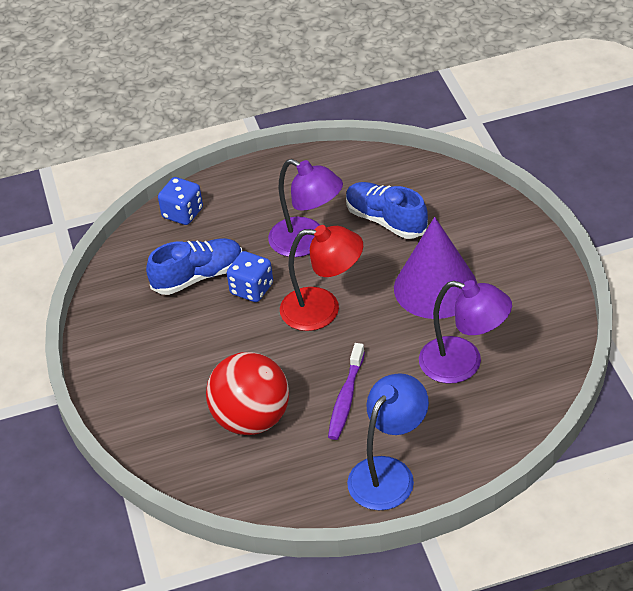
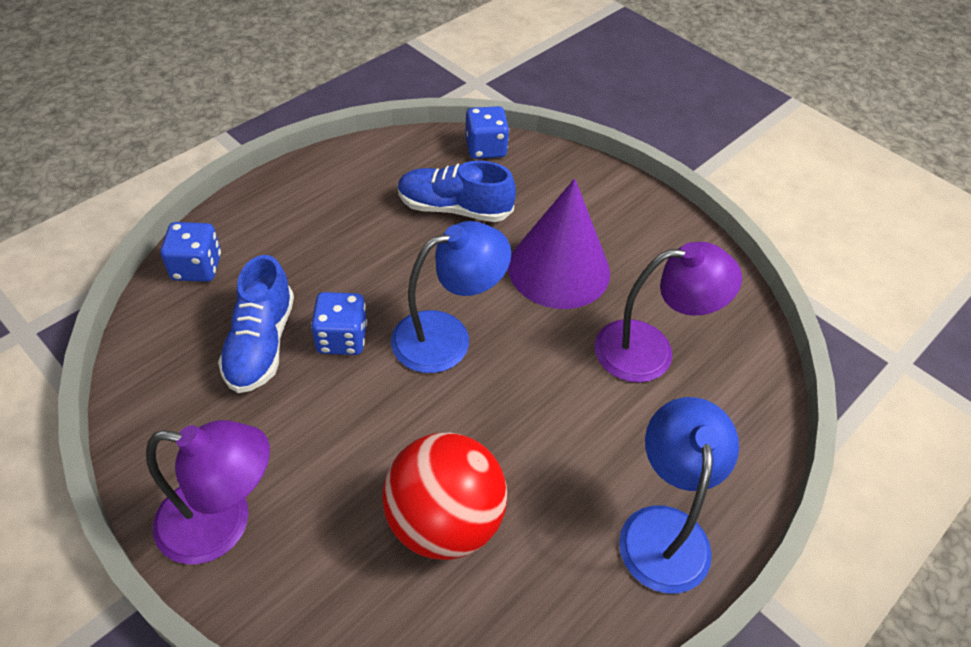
camera: 35 degrees left, 5 degrees up
blue shoe [146,238,242,295] -> blue shoe turned 150 degrees clockwise [218,255,294,393]
purple lamp [268,159,343,257] -> purple lamp moved to [146,420,270,564]
red lamp [280,225,363,331] -> blue lamp [391,221,511,373]
purple toothbrush [328,343,365,440] -> none
none -> blue dice [465,106,509,159]

